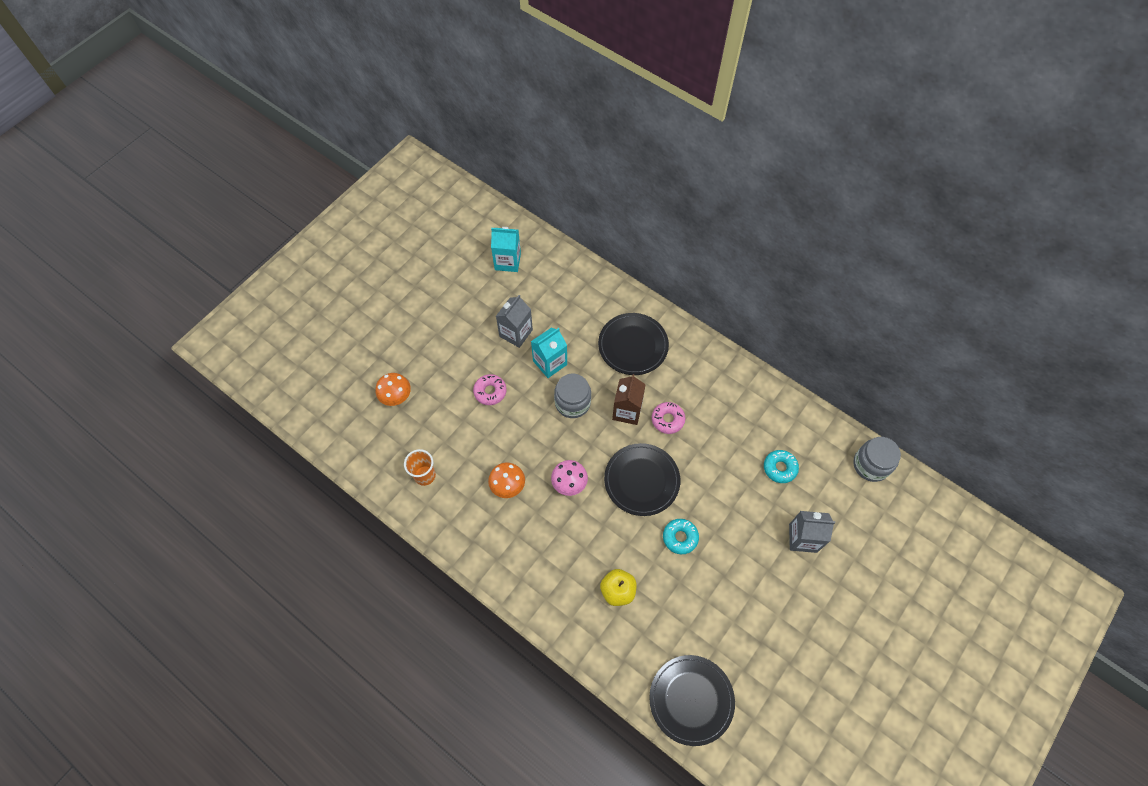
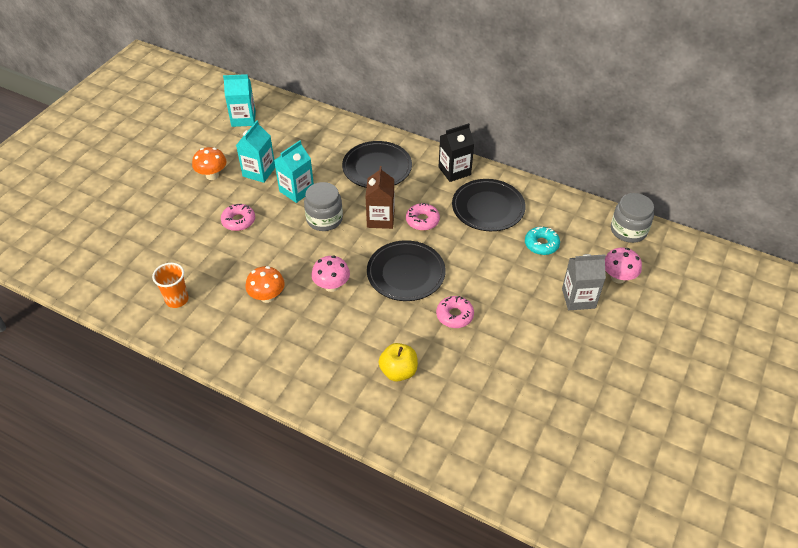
camera: 10 degrees left, 15 degrees down
orange mushroom [376,373,411,406] -> orange mushroom moved to [192,147,227,180]
grey carton [496,295,533,348] -> turquoise carton [236,120,275,183]
black plate [649,655,735,746] -> black plate moved to [452,179,526,231]
turquoise donut [663,519,699,554] -> pink donut [436,296,474,328]
none -> black carton [439,123,474,182]
none -> pink mushroom [605,247,642,283]

